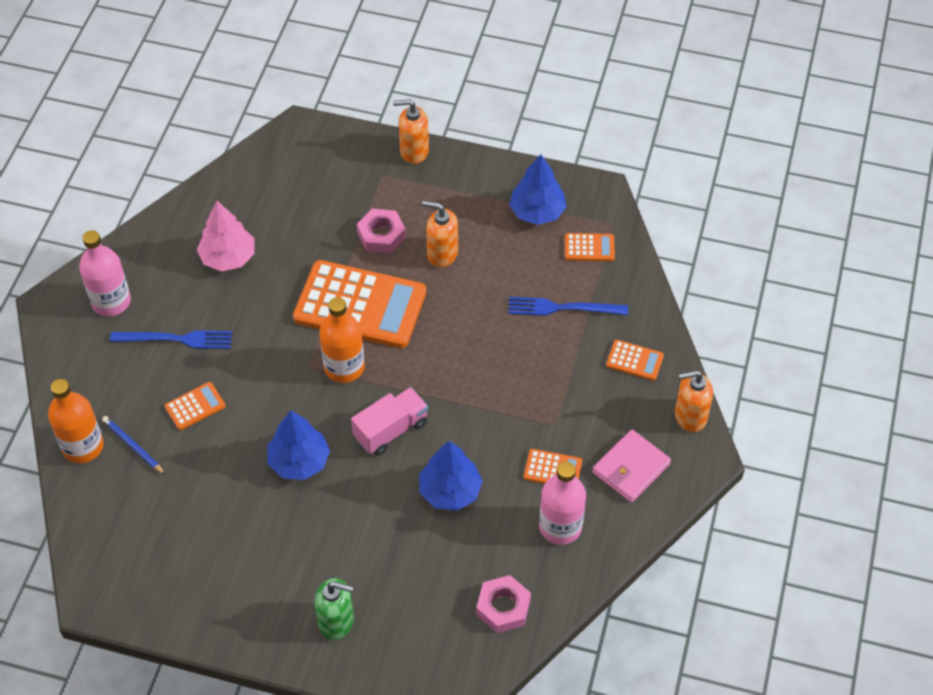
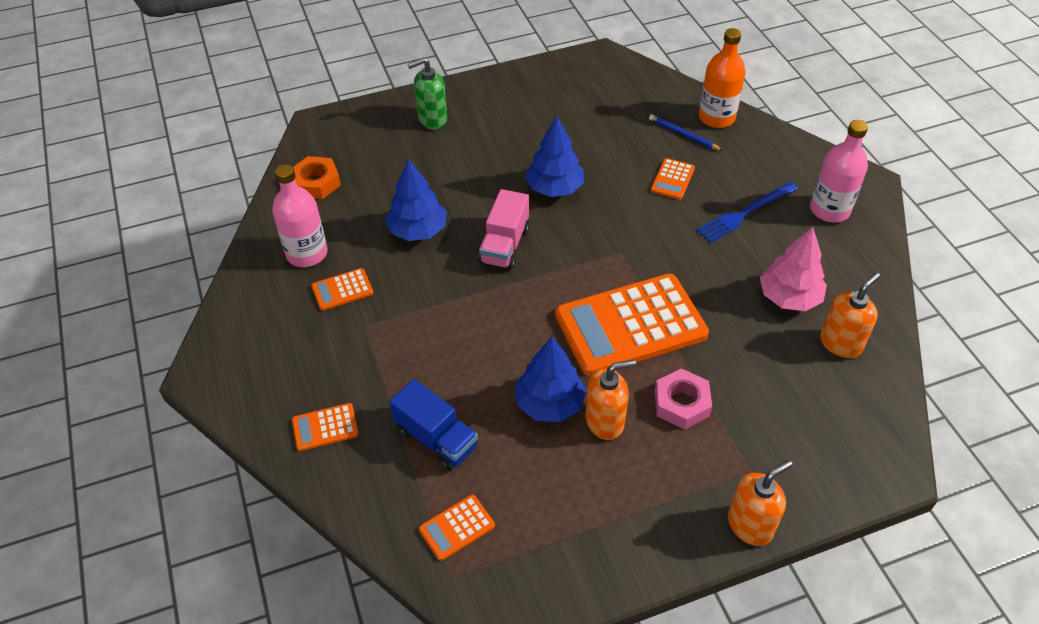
camera: 145 degrees right, 5 degrees down
blue pencil [102,416,165,475] -> blue pencil turned 150 degrees counterclockwise [649,114,723,151]
orange bottle [319,298,365,383] -> none
pink nut [476,575,531,633] -> orange nut [293,156,341,199]
blue fork [508,297,628,316] -> blue truck [389,379,478,471]
blue tree [509,154,567,225] -> blue tree moved to [515,337,586,422]
pink wallet [592,430,671,503] -> none
orange soap dispenser [675,370,713,432] -> orange soap dispenser moved to [820,272,880,358]

